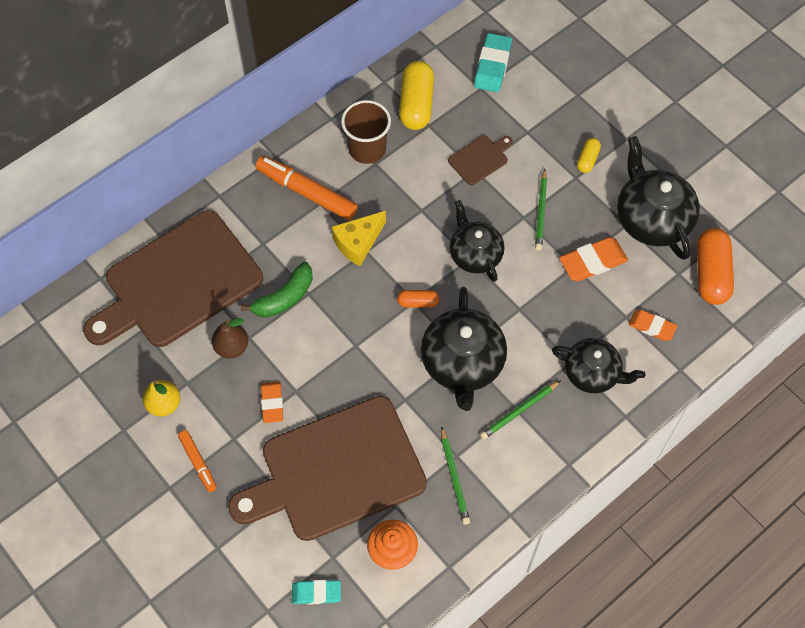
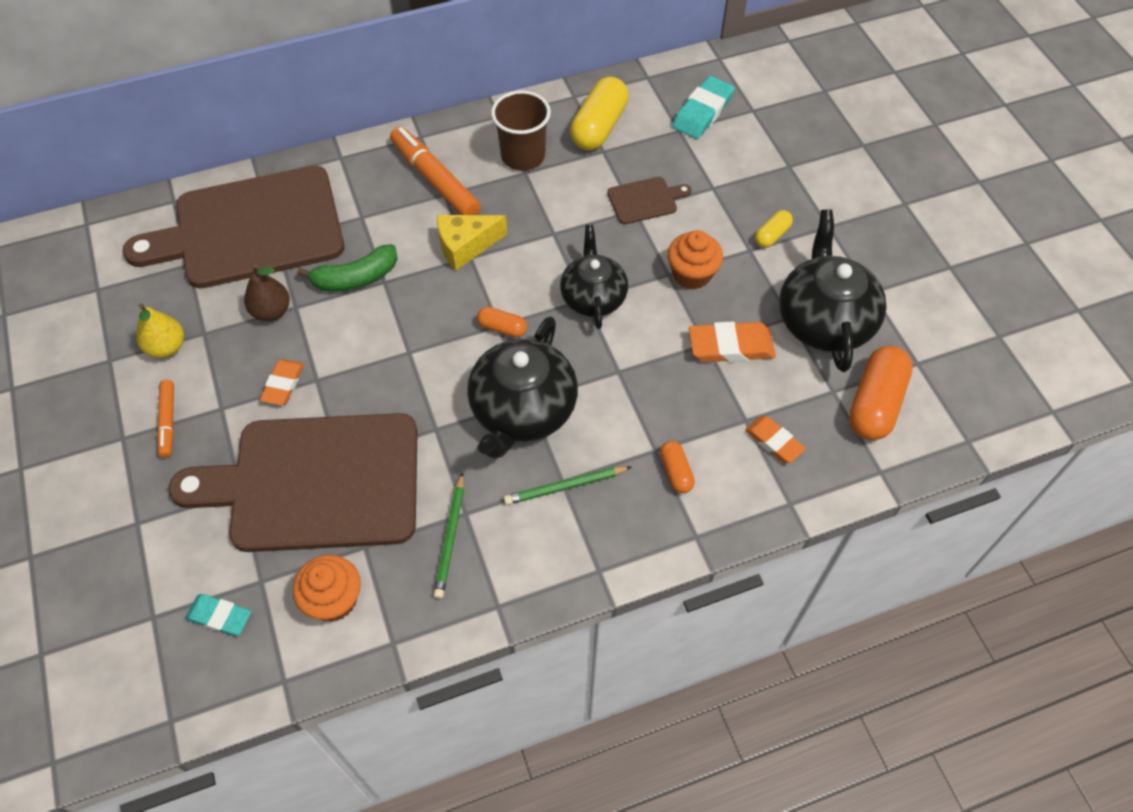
camera: 20 degrees right, 5 degrees down
green pencil [535,169,547,250] -> orange cupcake [668,230,723,290]
black teapot [552,338,645,393] -> orange capsule [660,441,695,493]

